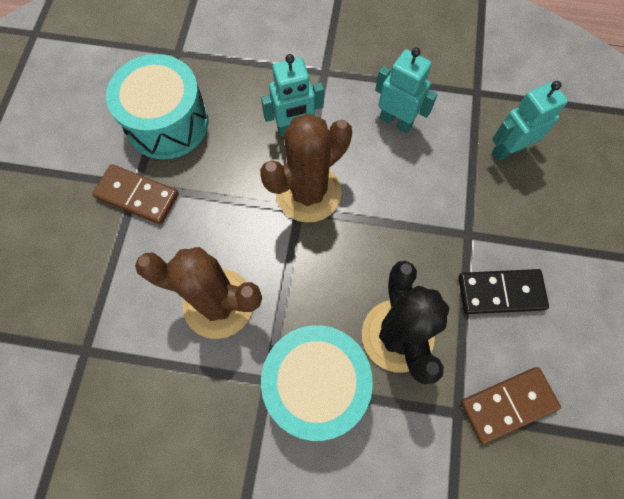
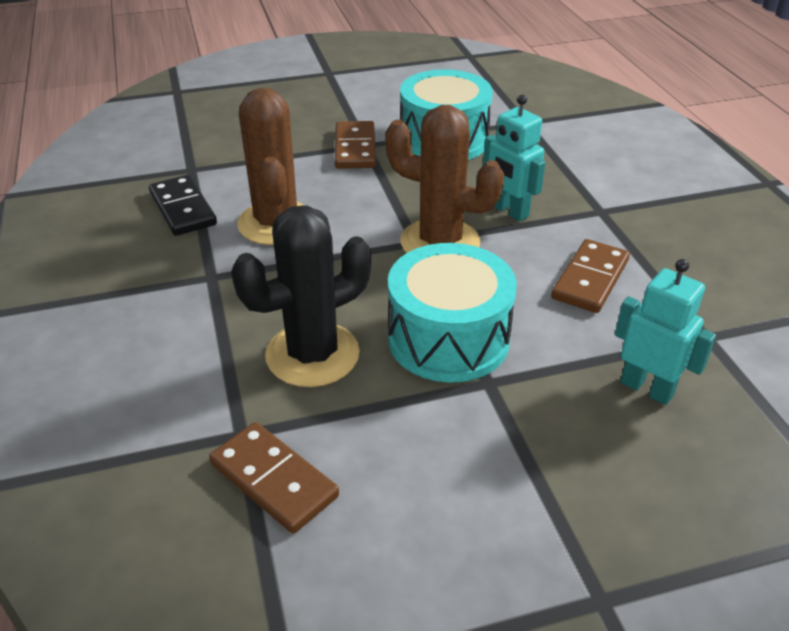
camera: 65 degrees right, 30 degrees down
turquoise drum [261,325,373,441] -> turquoise drum moved to [388,243,517,383]
turquoise robot [375,47,438,133] -> brown domino [551,239,630,313]
black domino [459,269,549,314] -> black domino moved to [149,175,217,236]

